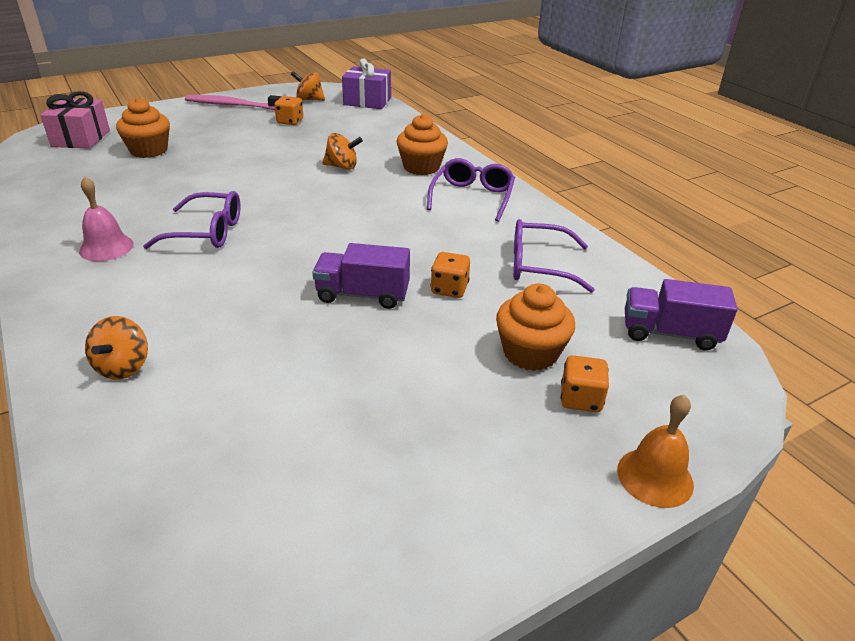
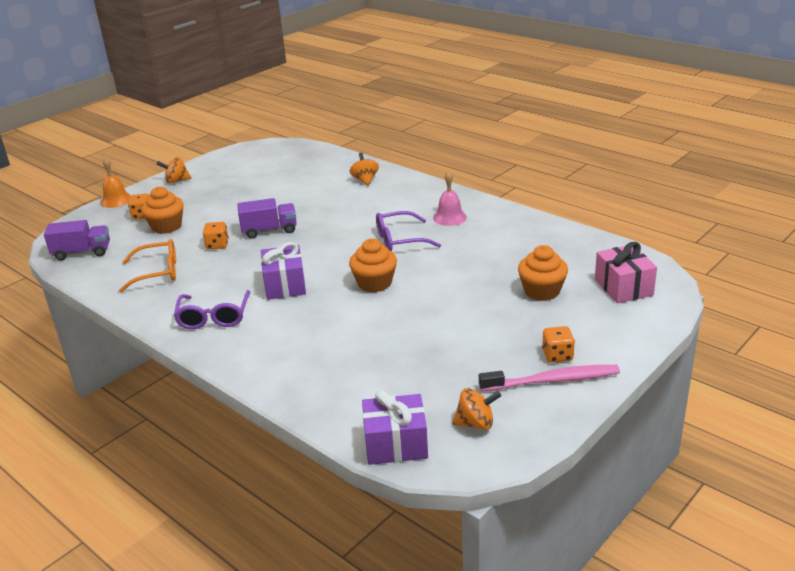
camera: 165 degrees right, 5 degrees down
orange dice [274,96,303,125] -> orange dice moved to [542,326,575,363]
orange spinning top [323,133,363,170] -> orange spinning top moved to [157,157,191,184]
orange cupcake [396,114,448,175] -> orange cupcake moved to [349,239,397,292]
purple glasses [513,219,595,293] -> orange glasses [119,239,176,293]
none -> purple gift [261,242,306,300]

